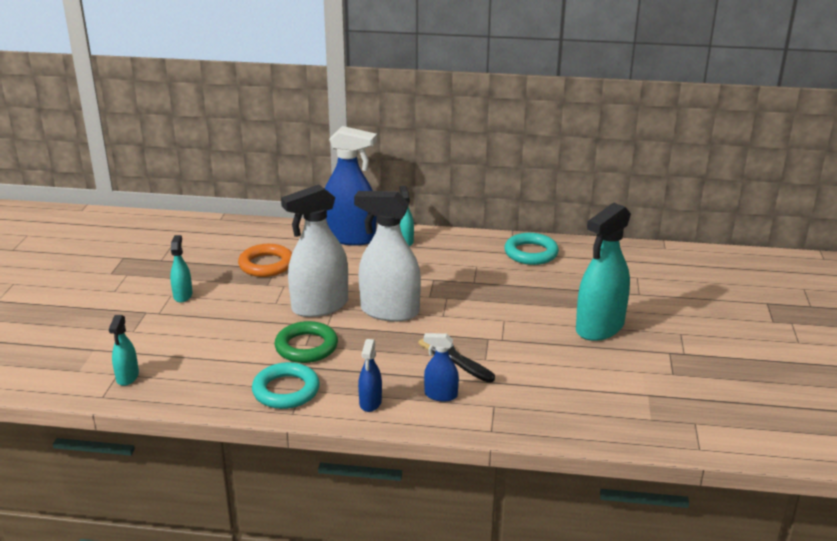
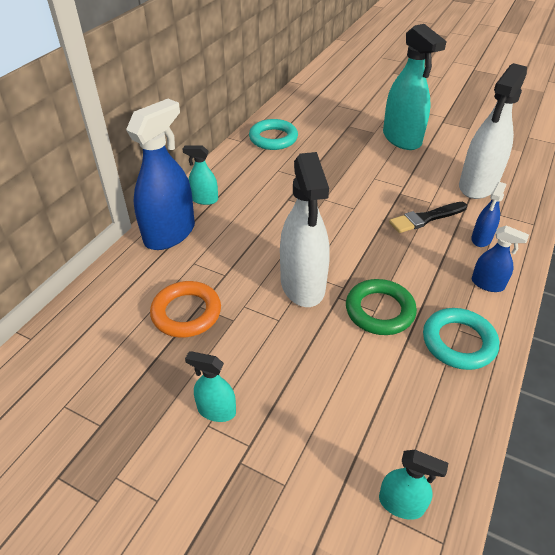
camera: 70 degrees left, 15 degrees up
white spray bottle [354,191,421,322] -> white spray bottle moved to [459,63,527,199]

